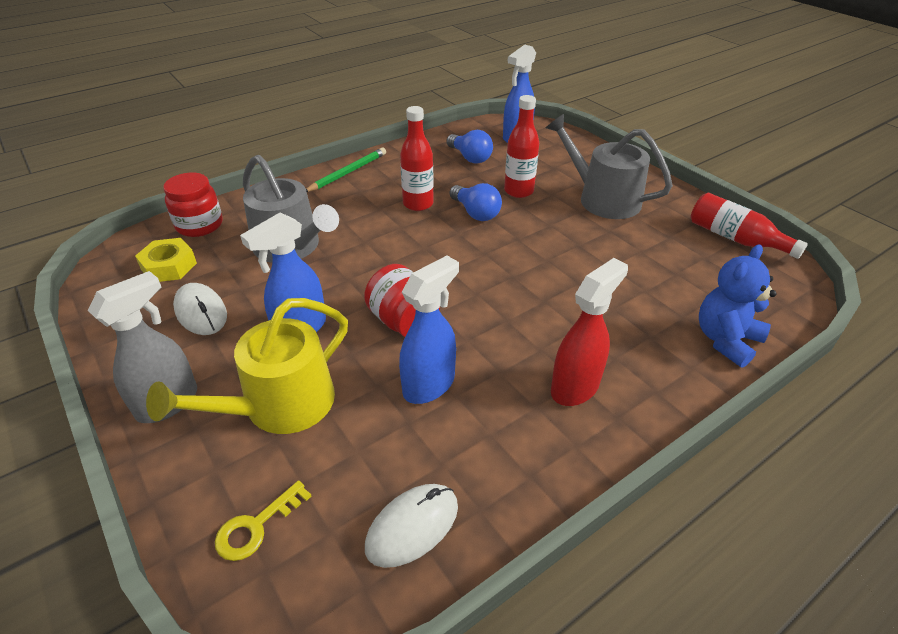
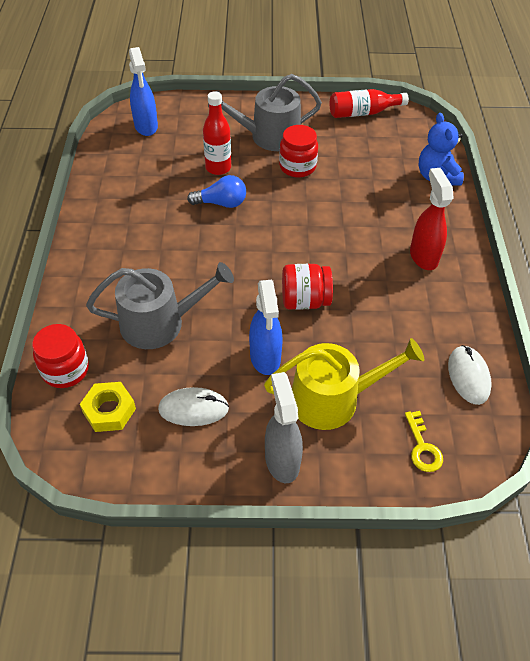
camera: 55 degrees left, 10 degrees up
yellow watering can [146,298,348,434] -> yellow watering can turned 90 degrees counterclockwise [264,338,424,430]
green pencil [306,148,386,192] -> none
blue spray bottle [399,256,459,404] -> none
red bottle [400,106,434,211] -> none
blue light bulb [446,130,493,164] -> none
none -> red jar [279,125,318,178]

